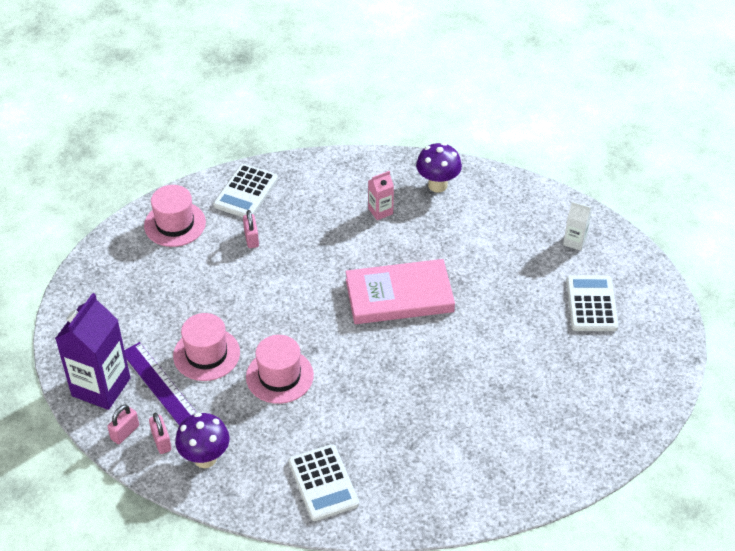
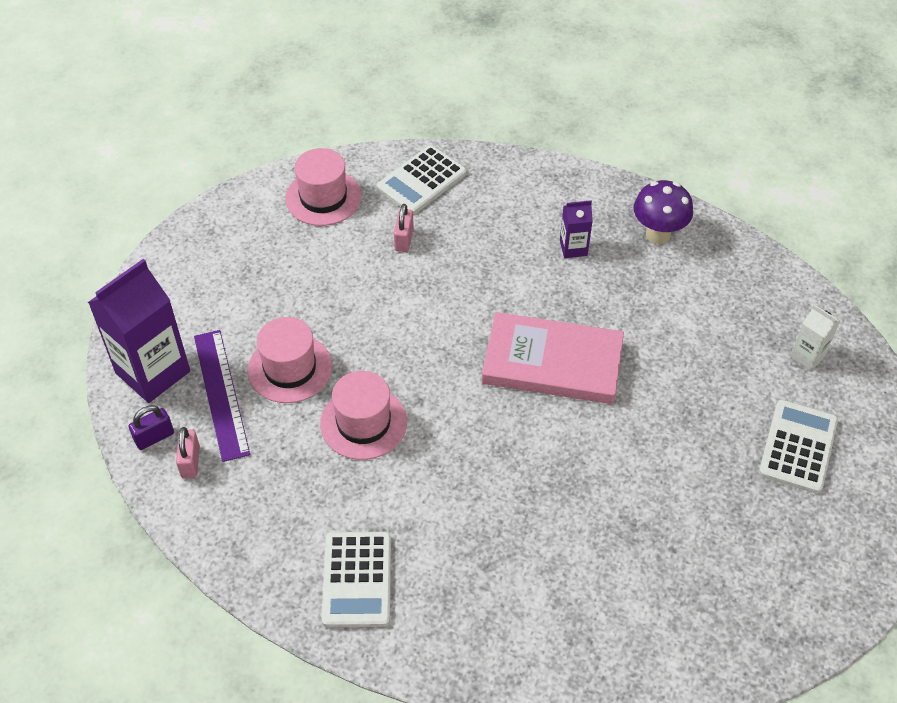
camera: 20 degrees right, 5 degrees up
pink padlock [107,405,139,444] -> purple padlock [129,405,174,450]
purple mushroom [175,413,230,468] -> none
pink carton [368,171,394,220] -> purple carton [560,200,593,258]

